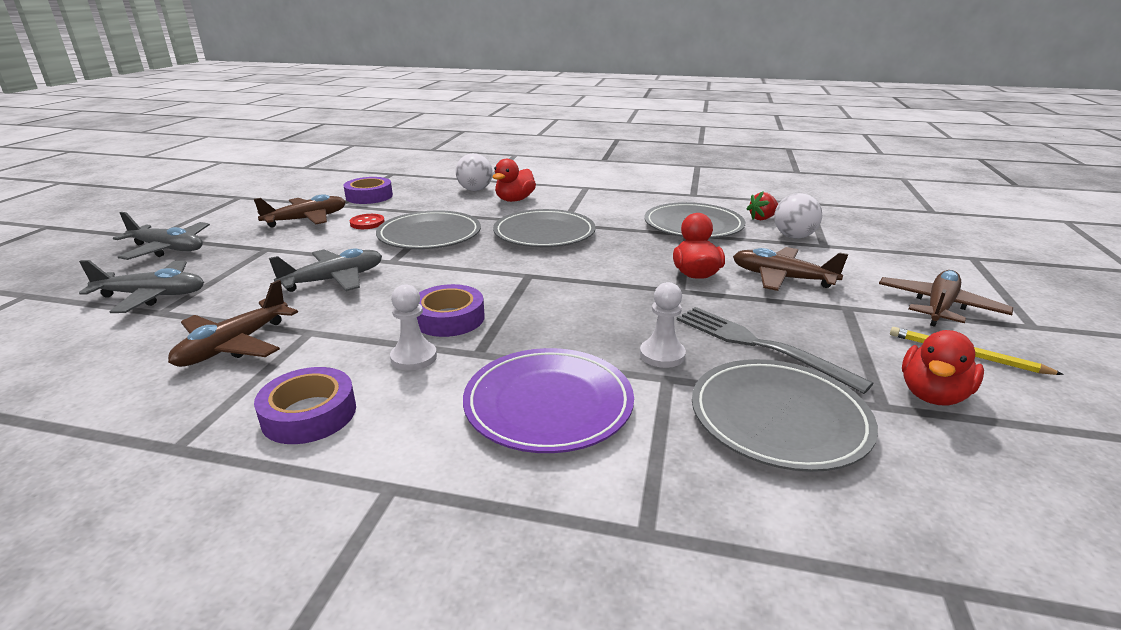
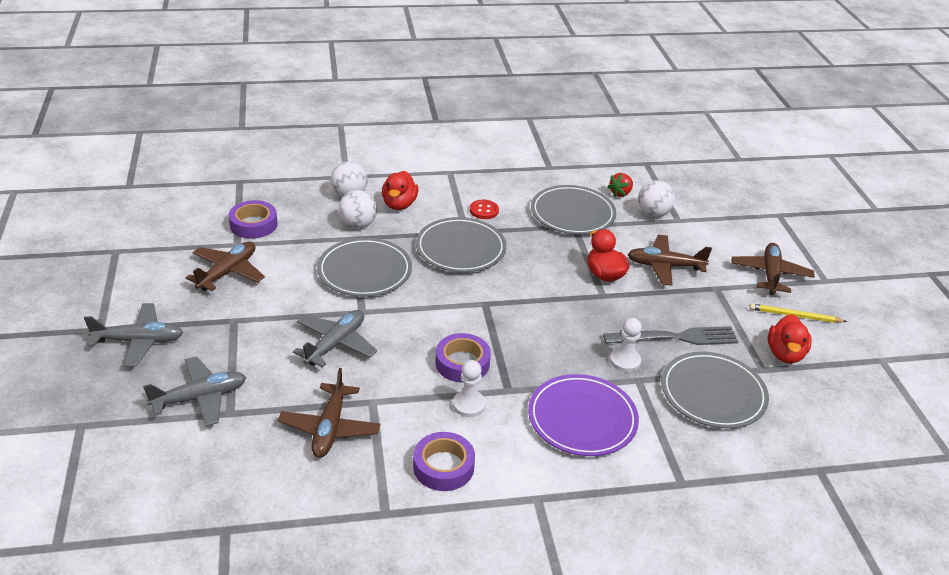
camera: 25 degrees left, 10 degrees up
red button [350,214,385,229] -> red button moved to [470,200,499,219]
grey fork [677,307,873,394] -> grey fork turned 150 degrees clockwise [603,326,738,345]
none -> white ball [338,190,377,228]

